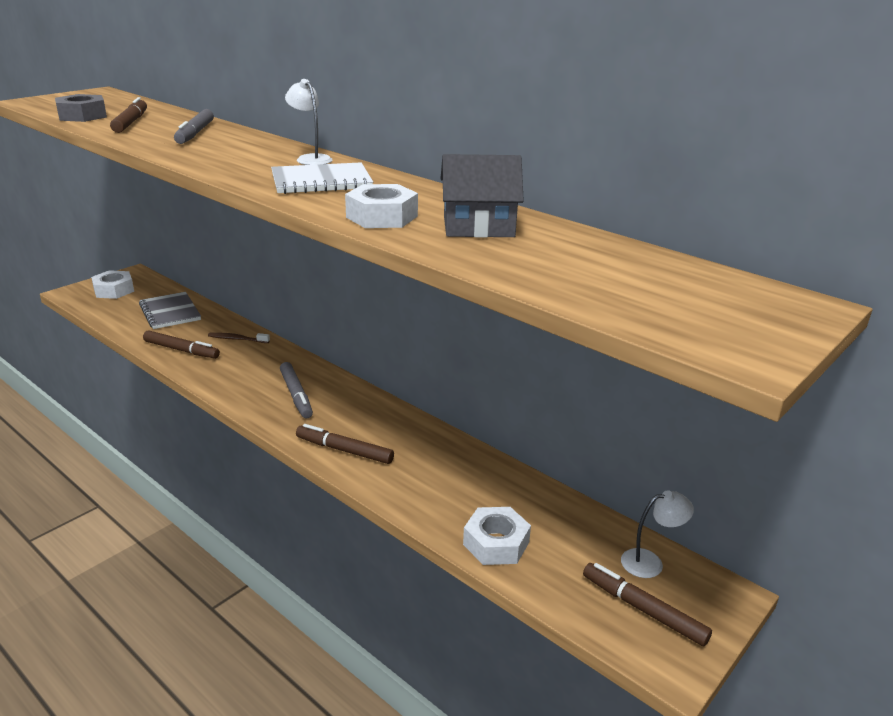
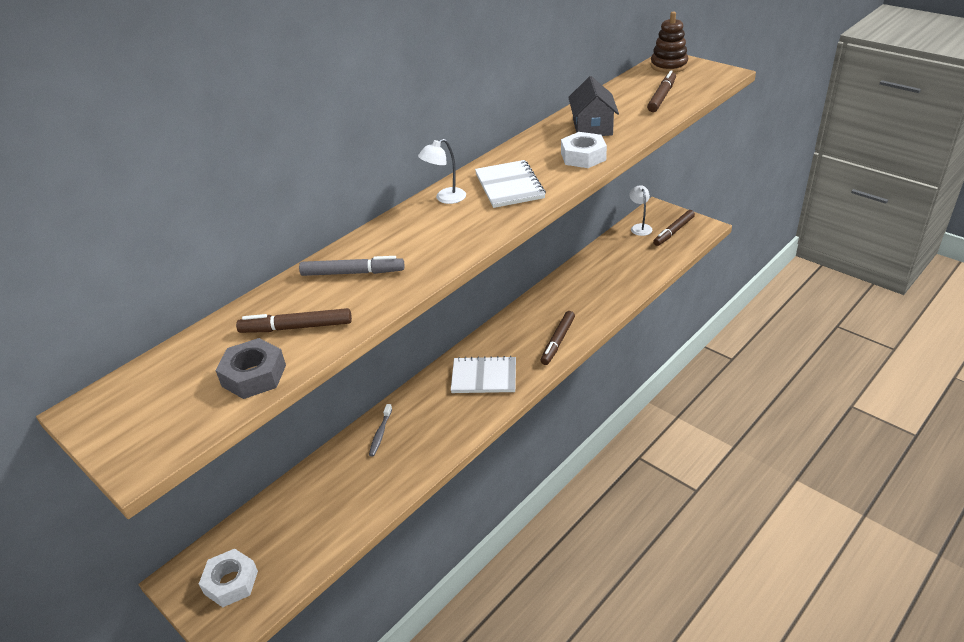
camera: 85 degrees left, 10 degrees up
grey notebook [139,292,201,329] -> none
brown marker [143,330,220,359] -> brown marker moved to [647,70,676,112]
brown toothbrush [208,333,270,343] -> grey toothbrush [369,404,392,457]
grey marker [280,362,313,418] -> white notebook [451,356,516,393]
white nut [463,507,531,565] -> none
none -> brown stacking toy [650,11,688,73]

